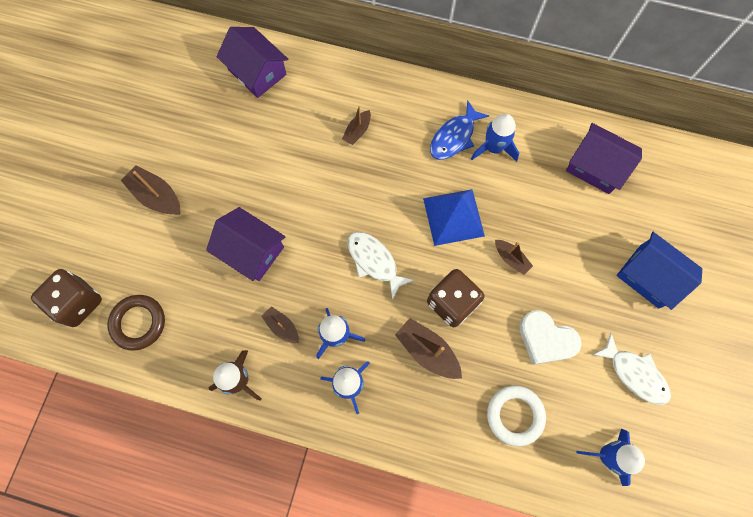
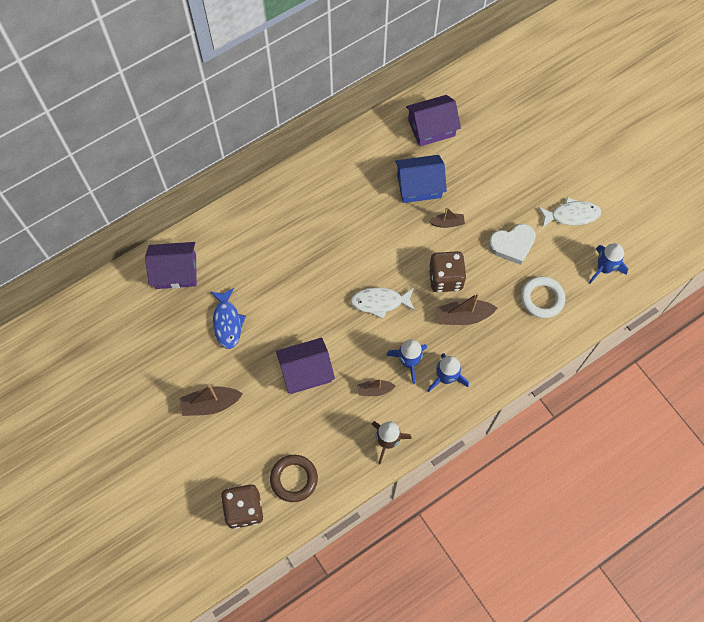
camera: 50 degrees left, 5 degrees down
brown boat [342,106,371,145] -> none
blue pyramid [423,189,485,246] -> none
blue fish [430,100,489,160] -> blue fish moved to [210,288,246,349]
blue rocket [471,114,519,162] -> none
blue house [616,232,702,310] -> blue house moved to [395,155,447,203]

